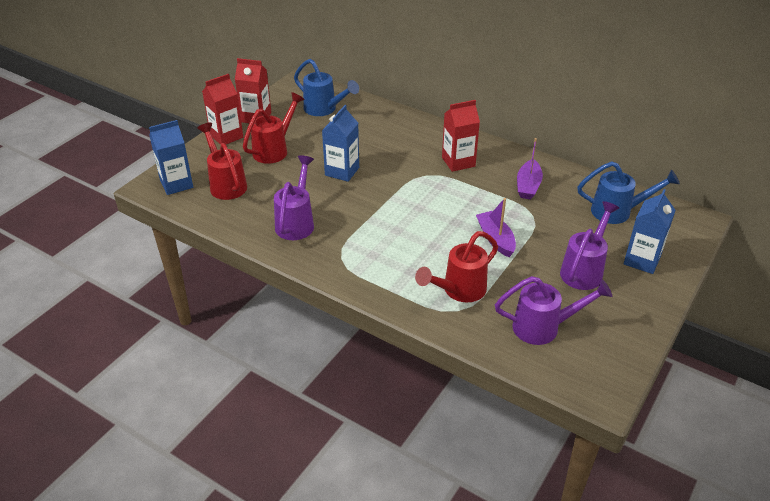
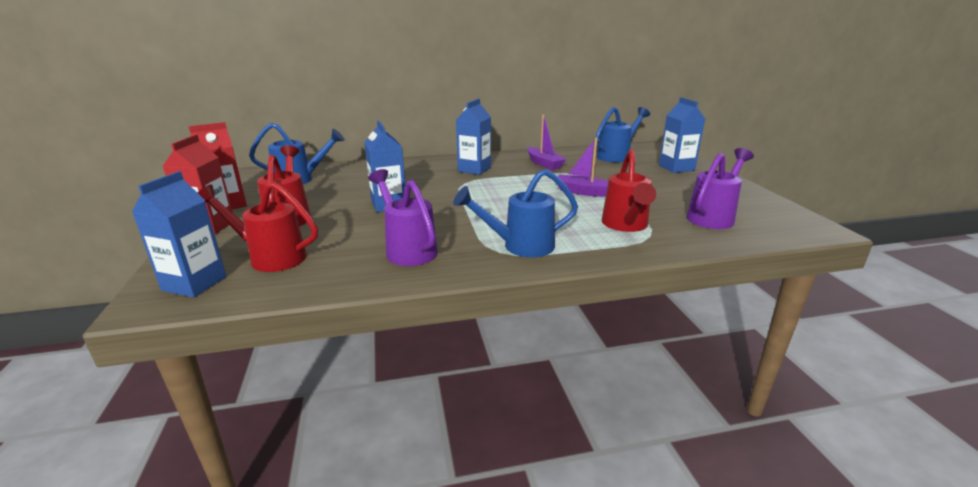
camera: 45 degrees left, 15 degrees down
red carton [442,100,480,172] -> blue carton [456,99,491,175]
purple watering can [560,201,619,290] -> none
none -> blue watering can [453,169,578,257]

